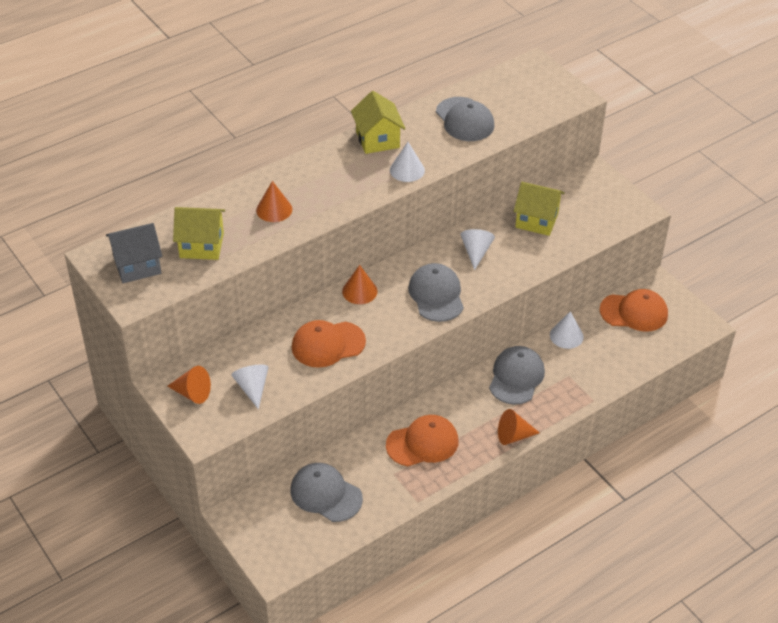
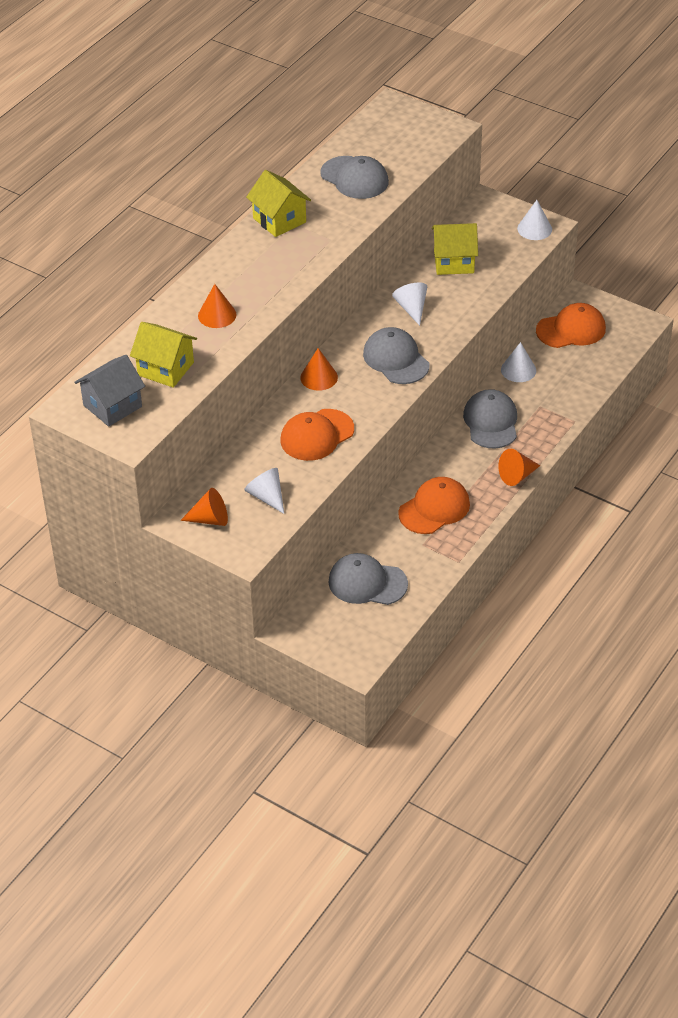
camera: 20 degrees left, 0 degrees up
yellow house [173,207,225,260] -> yellow house turned 45 degrees clockwise [130,322,197,388]
white cone [390,142,425,182] -> white cone moved to [517,200,552,240]

